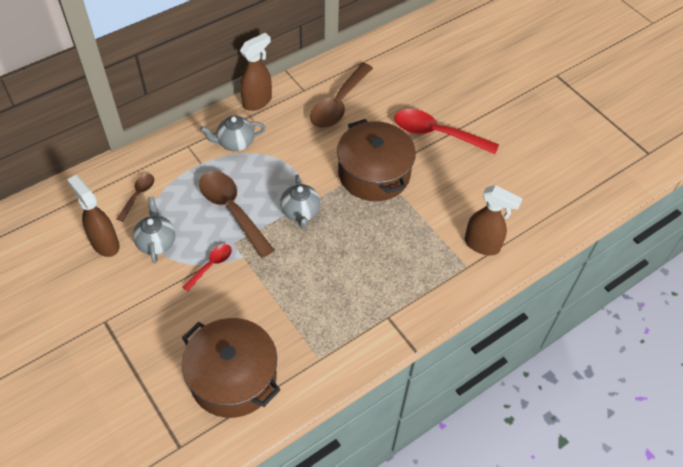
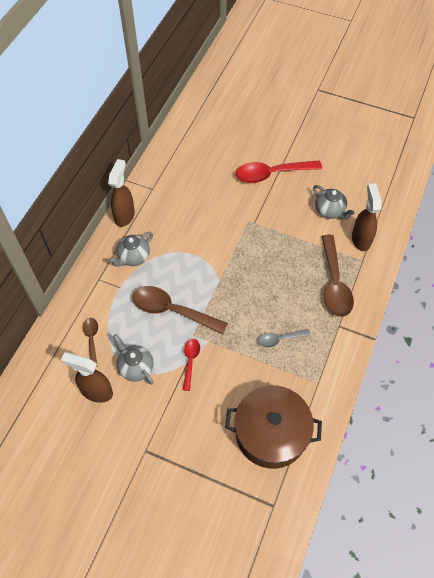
camera: 30 degrees left, 5 degrees up
grey teapot [280,174,321,228] -> grey teapot moved to [313,185,355,220]
brown spoon [310,63,373,128] -> brown spoon moved to [321,235,354,317]
brown pot [337,119,416,201] -> none
brown spray bottle [465,185,522,255] -> brown spray bottle turned 90 degrees counterclockwise [352,183,382,251]
none -> grey spoon [258,329,311,347]

